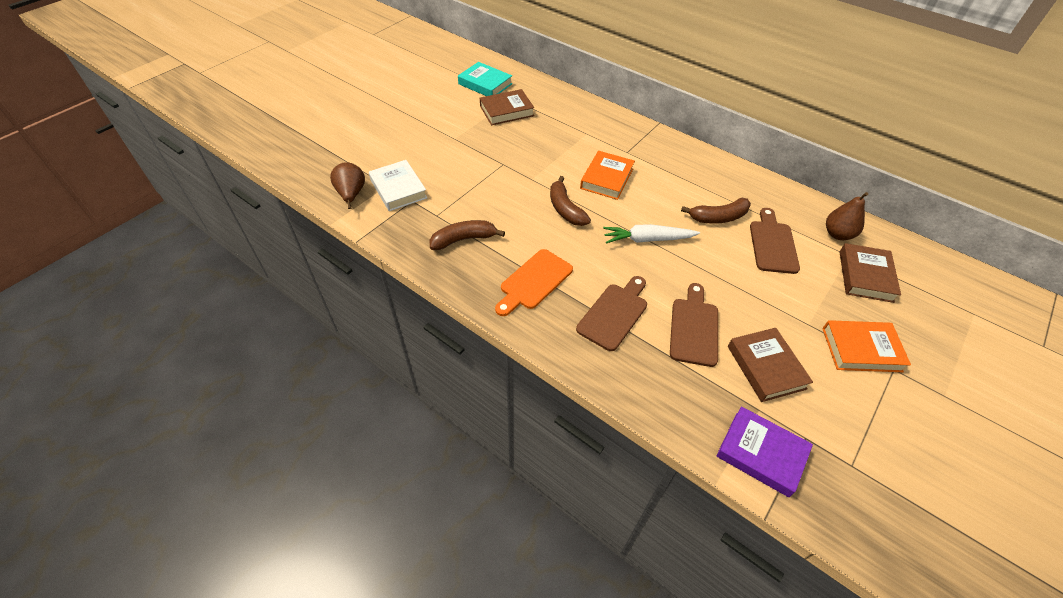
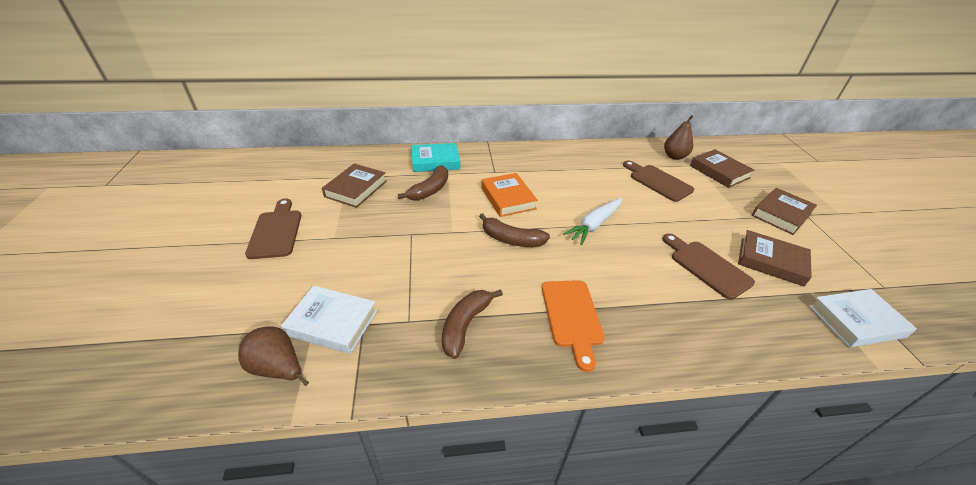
camera: 45 degrees left, 10 degrees down
turquoise book [458,62,512,96] -> turquoise book moved to [411,143,460,172]
brown cutting board [576,276,647,351] -> brown cutting board moved to [245,198,301,259]
brown banana [681,198,751,224] -> brown banana moved to [398,165,448,201]
purple book [716,406,813,497] -> white book [809,289,917,348]
orange book [822,320,911,372] -> brown book [752,188,817,235]

